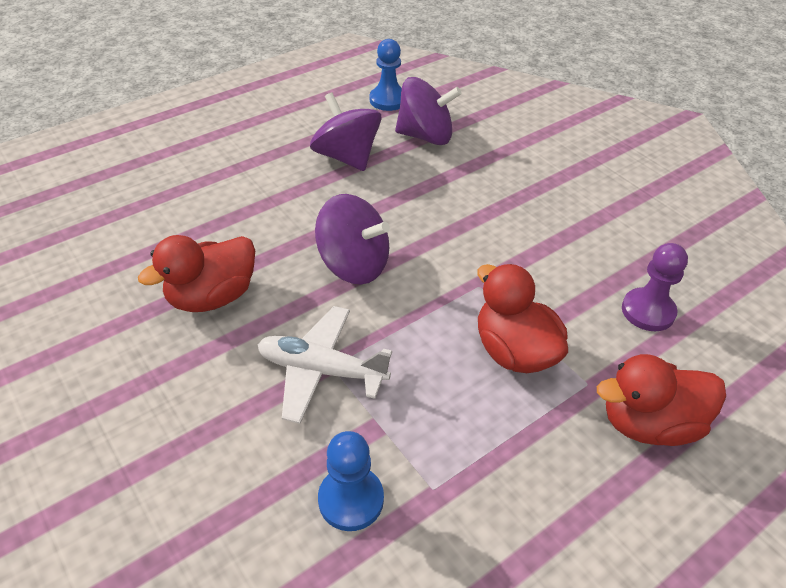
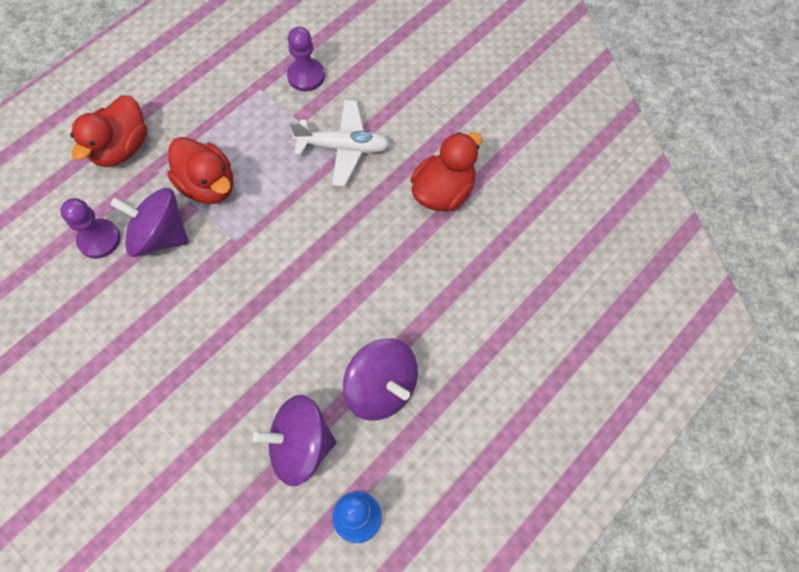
camera: 170 degrees right, 20 degrees up
purple spinning top [315,194,390,285] -> purple spinning top moved to [110,188,189,257]
blue pawn [318,431,384,531] -> purple pawn [287,27,325,91]
red duck [597,354,726,446] -> red duck turned 135 degrees clockwise [70,95,147,167]

